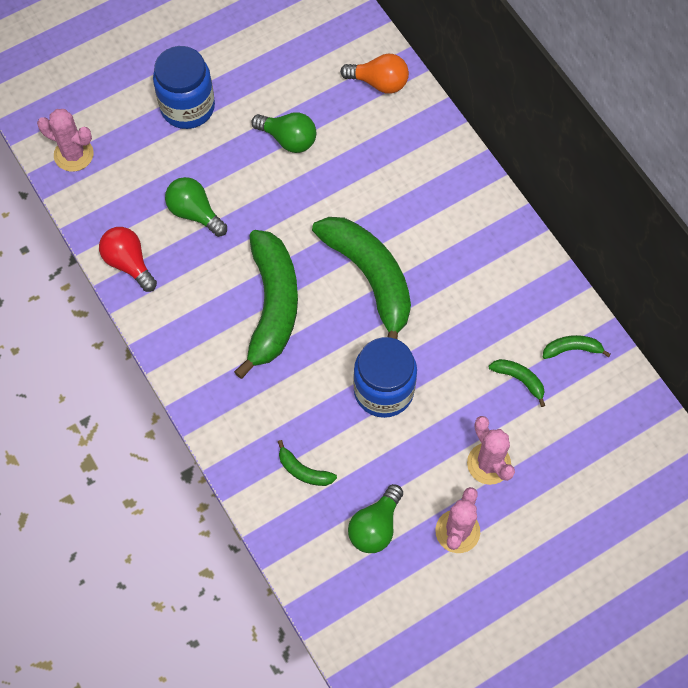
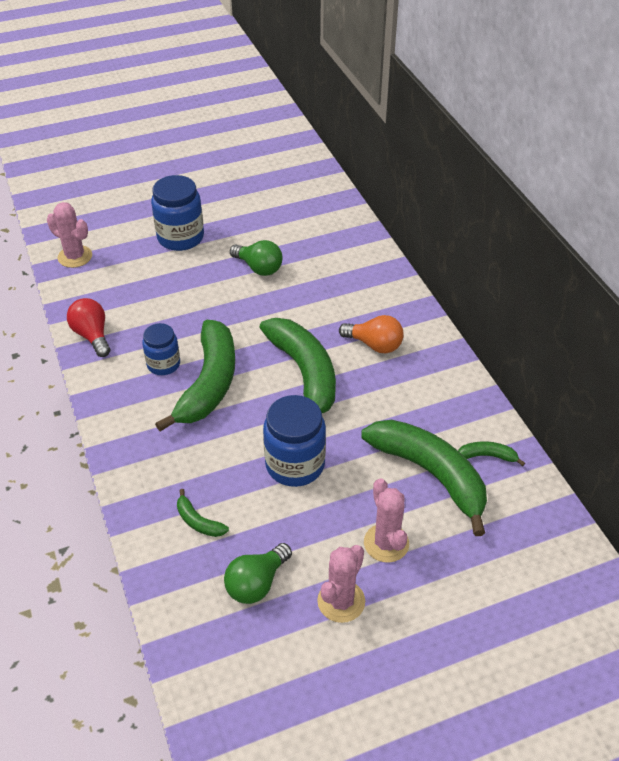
camera: 10 degrees right, 20 degrees down
green light bulb [165,177,227,237] -> none
orange light bulb [340,53,409,94] -> orange light bulb moved to [339,315,404,353]
green banana [489,359,545,407] -> green banana [362,420,487,536], size x2.39
none -> blue jar [142,323,180,375]

